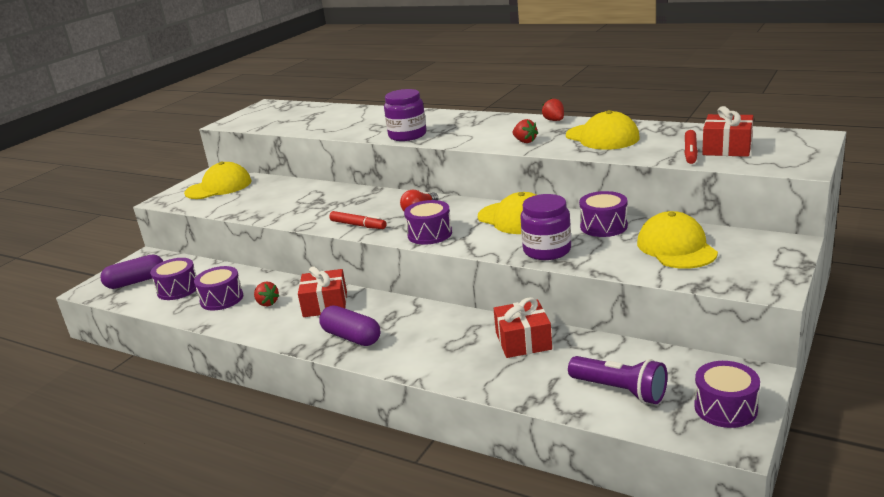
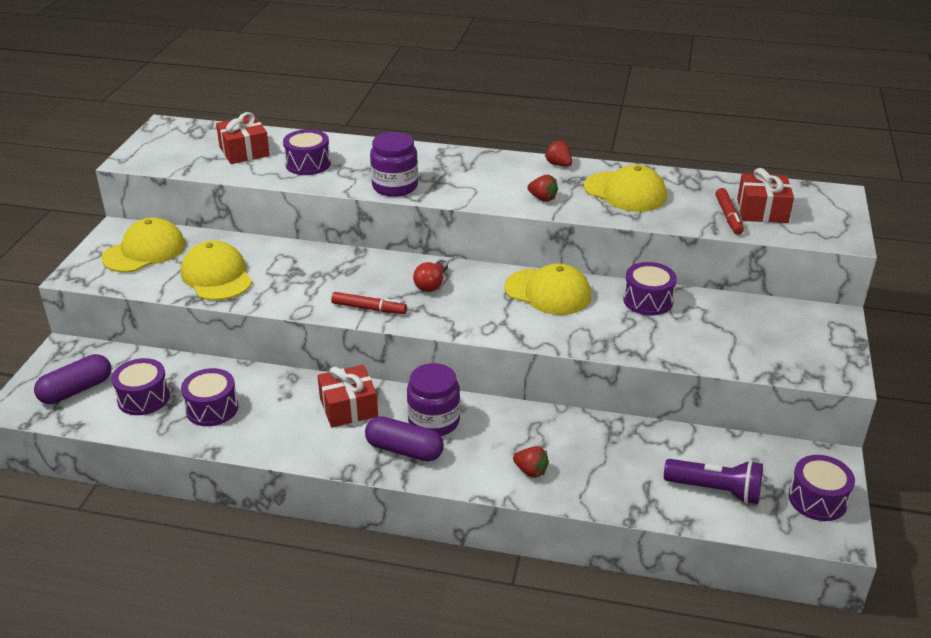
camera: 20 degrees left, 10 degrees up
red strawberry [254,282,279,306] -> red strawberry moved to [513,446,549,478]
purple drum [404,200,452,245] -> purple drum moved to [283,129,331,175]
red gift [493,297,552,358] -> red gift moved to [216,112,270,164]
purple jar [520,194,571,260] -> purple jar moved to [407,363,460,436]
yellow cap [637,211,718,269] -> yellow cap moved to [181,240,252,301]

